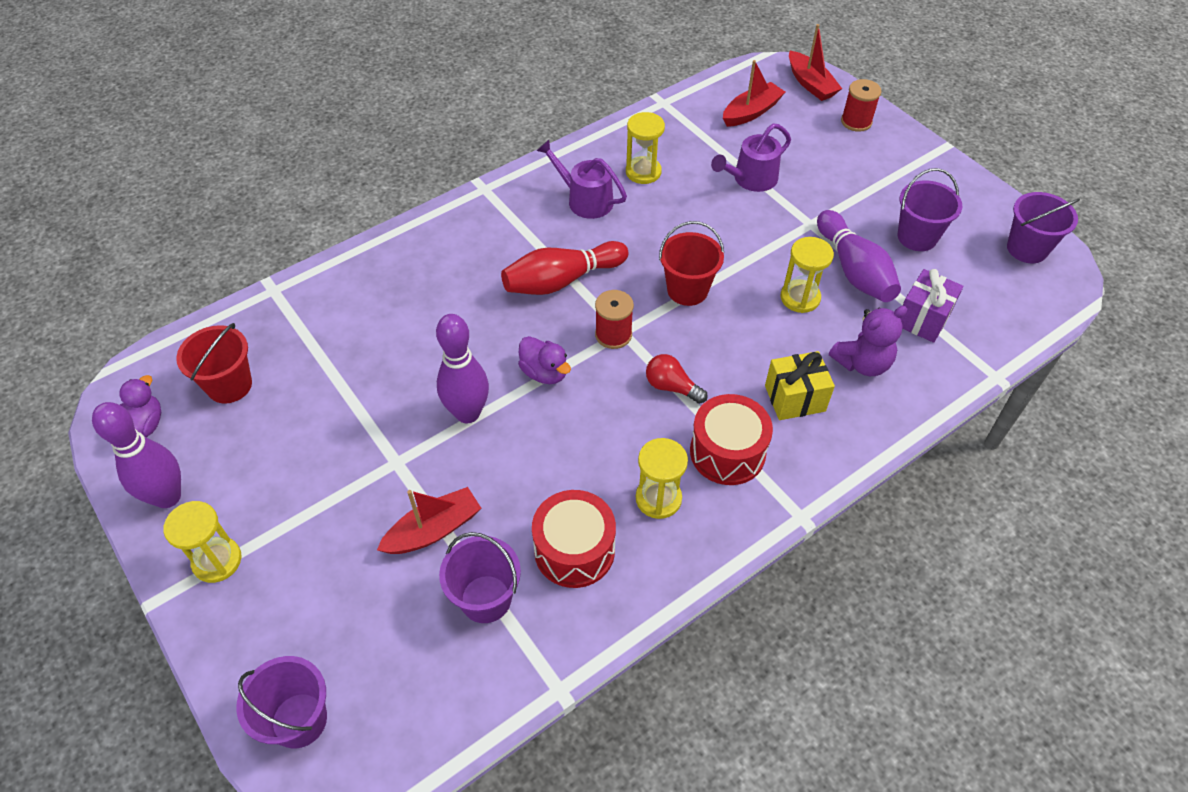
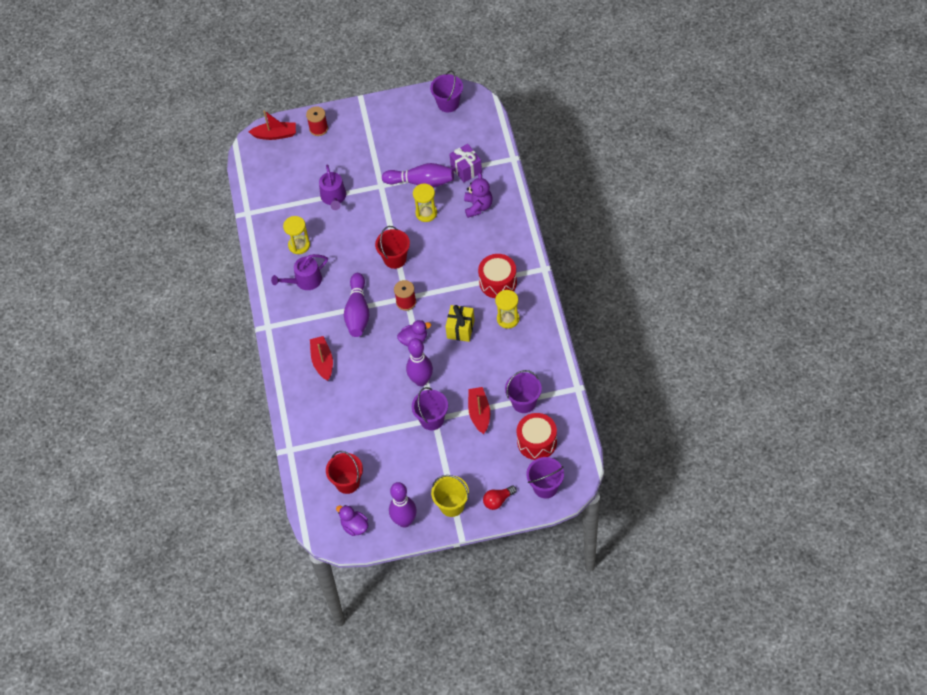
camera: 60 degrees left, 5 degrees up
yellow hourglass [164,501,242,583] -> yellow bucket [431,475,469,517]
red bowling pin [501,241,629,295] -> purple bowling pin [344,273,370,337]
red drum [532,490,616,588] -> red drum moved to [517,413,557,460]
red light bulb [646,354,708,404] -> red light bulb moved to [483,486,517,510]
red boat [723,60,785,127] -> red boat moved to [310,336,333,381]
yellow gift [765,351,835,420] -> yellow gift moved to [445,305,475,342]
purple bucket [898,168,962,251] -> purple bucket moved to [412,387,448,430]

